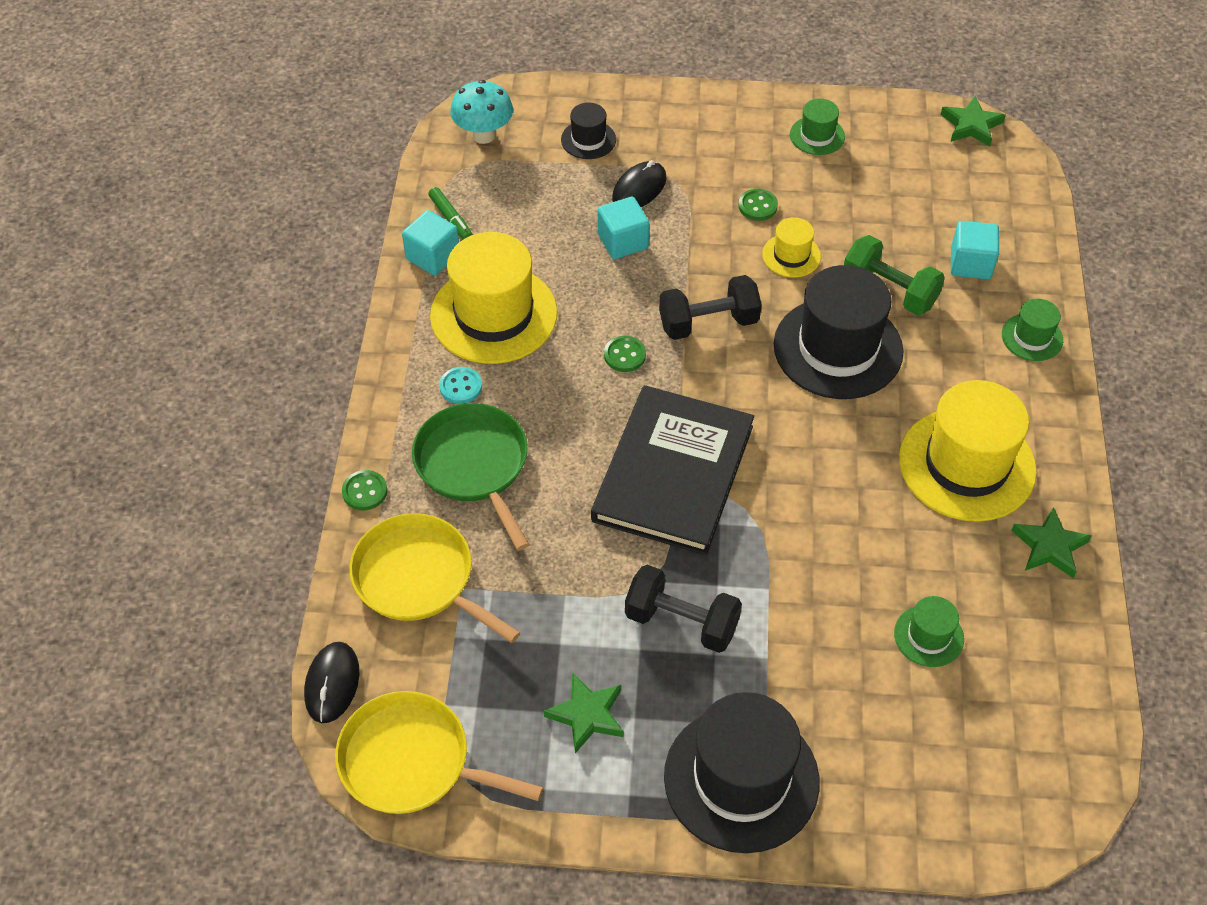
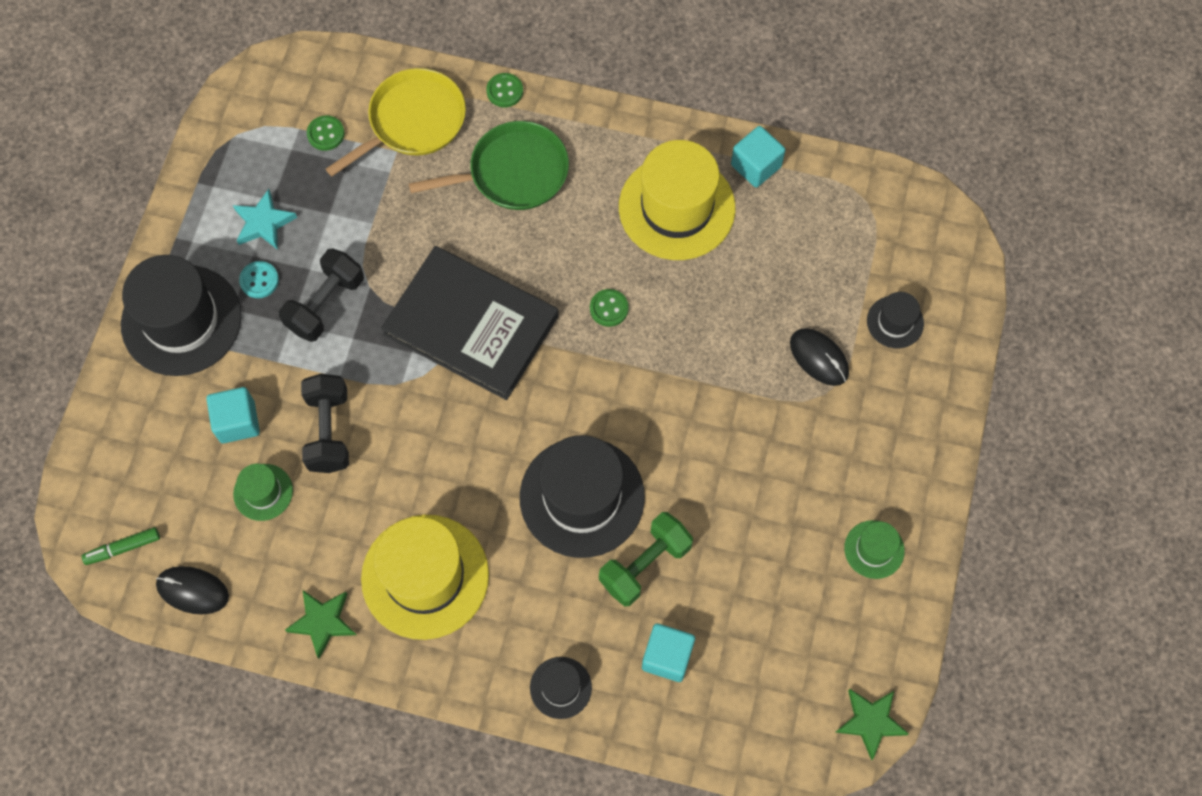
camera: 100 degrees right, 15 degrees up
black mouse [304,642,359,723] -> black mouse moved to [156,566,229,614]
yellow pan [335,691,543,814] -> none
green marker [428,187,473,239] -> green marker moved to [82,527,160,565]
turquoise button [439,367,482,404] -> turquoise button moved to [239,261,279,298]
turquoise mushroom [450,80,513,144] -> none
green star [544,673,624,754] -> turquoise star [233,189,297,250]
turquoise cube [598,197,649,259] -> turquoise cube moved to [206,387,260,443]
black dumbbell [659,275,762,340] -> black dumbbell moved to [301,374,349,473]
green button [738,189,778,221] -> green button moved to [307,115,345,151]
yellow hat [762,217,821,278] -> none
green hat [1002,299,1063,361] -> black hat [530,657,592,719]

